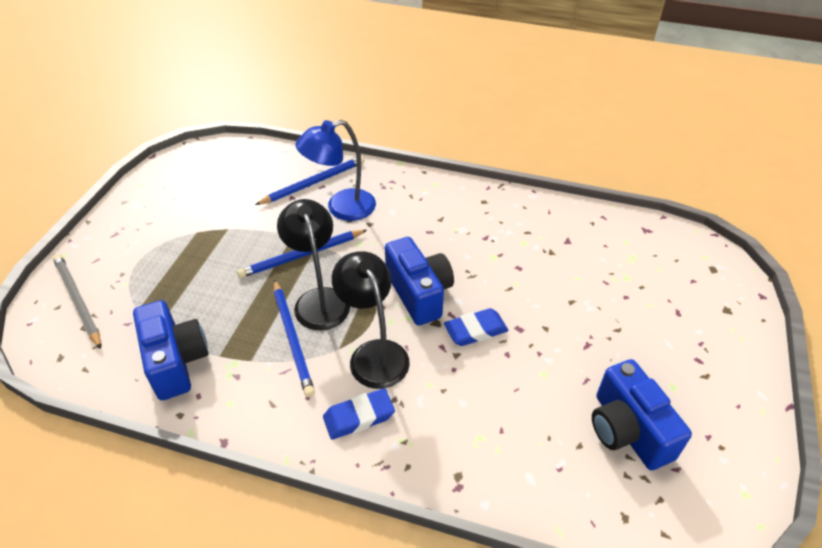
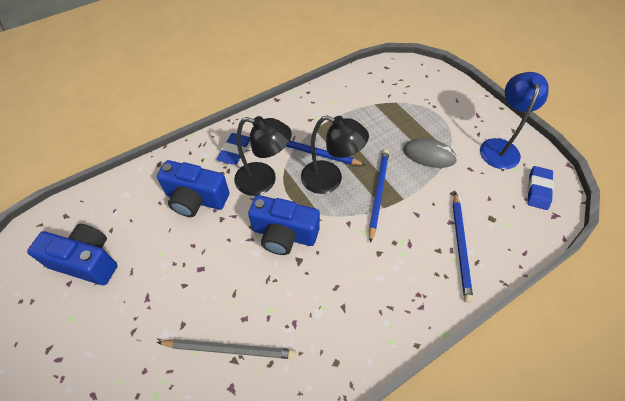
camera: 130 degrees right, 10 degrees up
grey pencil [53,254,101,349] -> grey pencil moved to [157,339,296,359]
blue camera [133,300,208,400] -> blue camera moved to [157,160,230,217]
blue lamp [295,120,376,221] -> blue lamp moved to [480,72,549,169]
blue eraser [444,308,509,346] -> blue eraser moved to [527,166,554,210]
none -> grey mouse [403,138,457,168]

